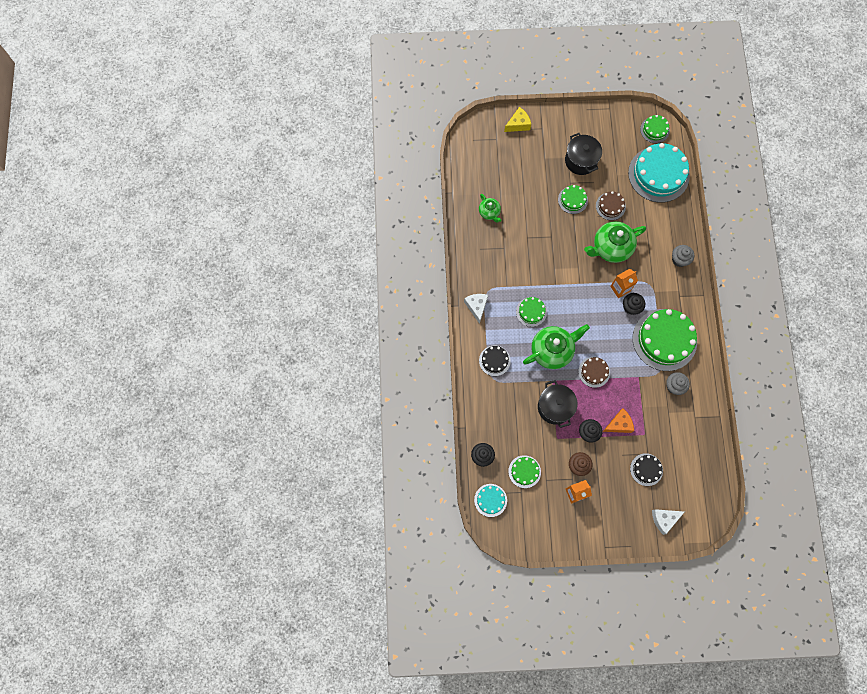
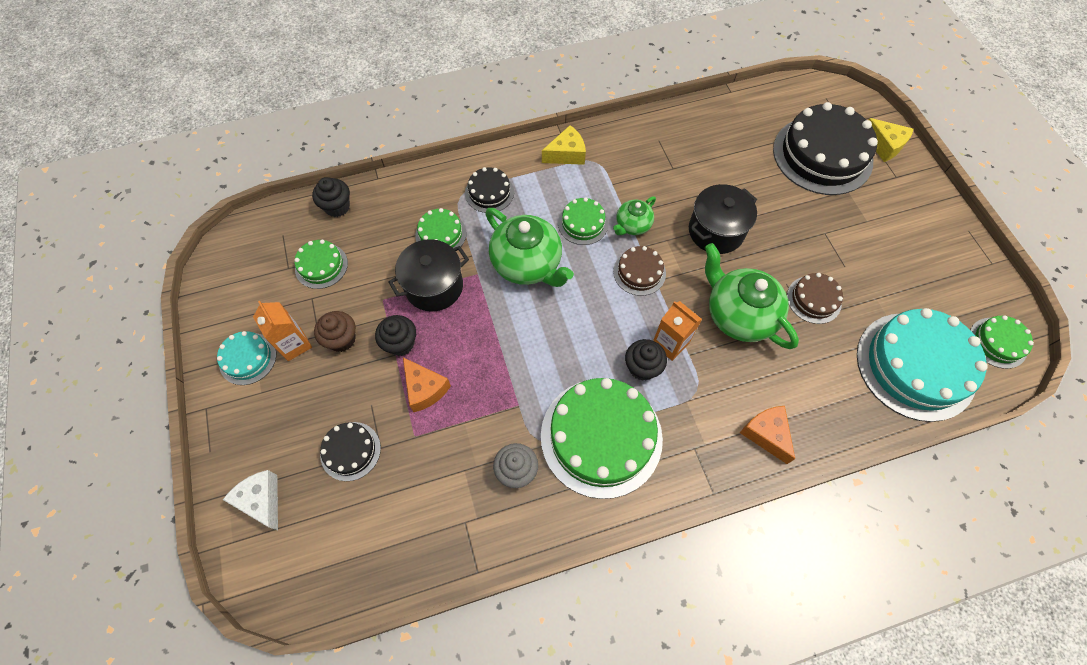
camera: 75 degrees right, 10 degrees down
white cheese [464,294,488,324] -> yellow cheese [542,125,586,165]
turquoise cake [474,484,507,517] -> turquoise cake moved to [217,331,276,385]
green teapot [479,194,501,223] -> green teapot moved to [613,196,656,235]
green cake [558,185,588,214] -> green cake moved to [415,208,466,248]
black pot [565,133,602,175] -> black pot moved to [689,184,757,254]
brown cake [578,357,610,388] -> brown cake moved to [613,246,666,296]
grey cupcake [672,245,694,267] -> orange cheese [740,406,795,464]
none -> black cake [773,102,878,195]

